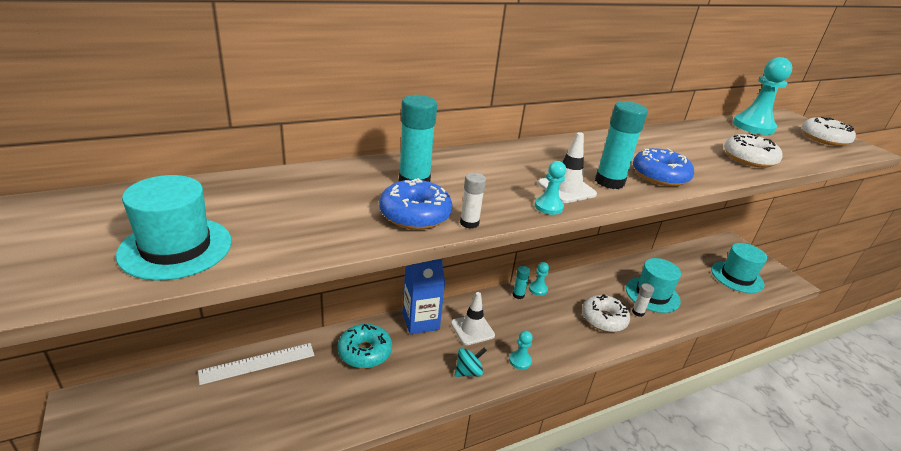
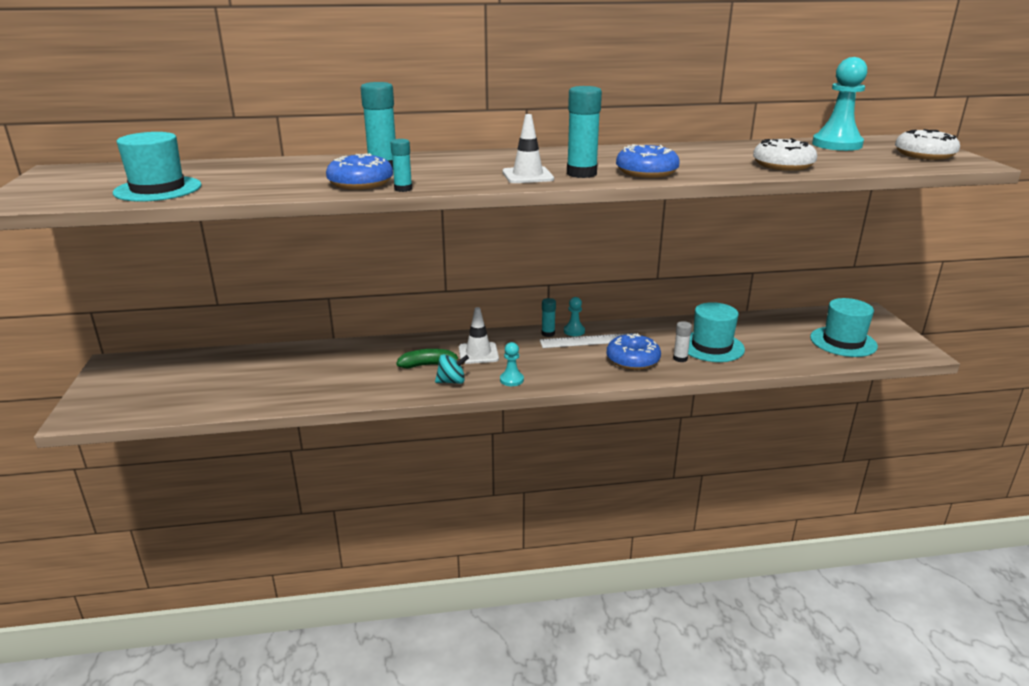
camera: 20 degrees right, 5 degrees down
white ruler [198,343,315,385] -> white ruler moved to [540,333,636,348]
turquoise donut [338,324,392,368] -> none
blue carton [403,259,445,334] -> none
white glue stick [460,173,486,229] -> turquoise glue stick [390,139,412,192]
turquoise pawn [535,161,566,215] -> none
white donut [582,294,630,332] -> blue donut [607,333,661,370]
none -> green banana [396,349,465,368]

